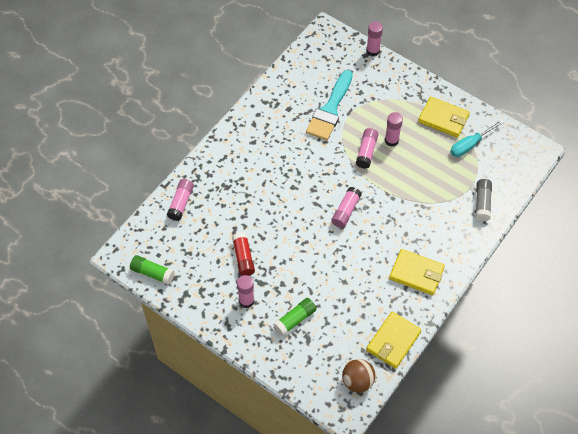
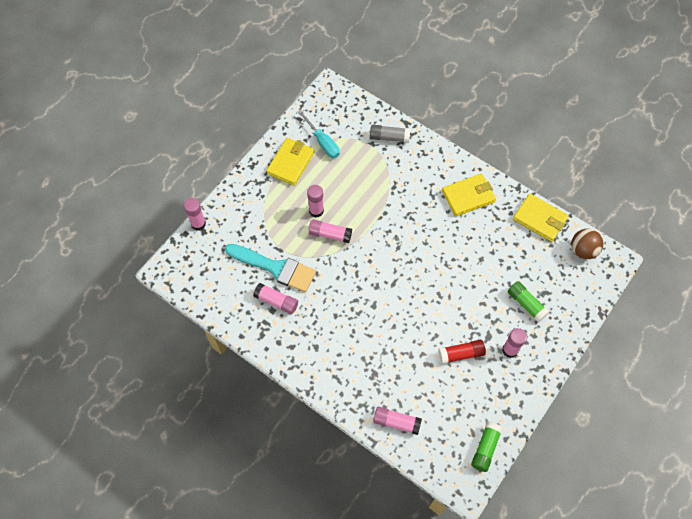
camera: 90 degrees left, 5 degrees up
pink glue stick [331,187,362,228] -> pink glue stick moved to [253,283,298,314]
yellow wallet [389,249,445,295] -> yellow wallet turned 45 degrees clockwise [442,174,496,217]

